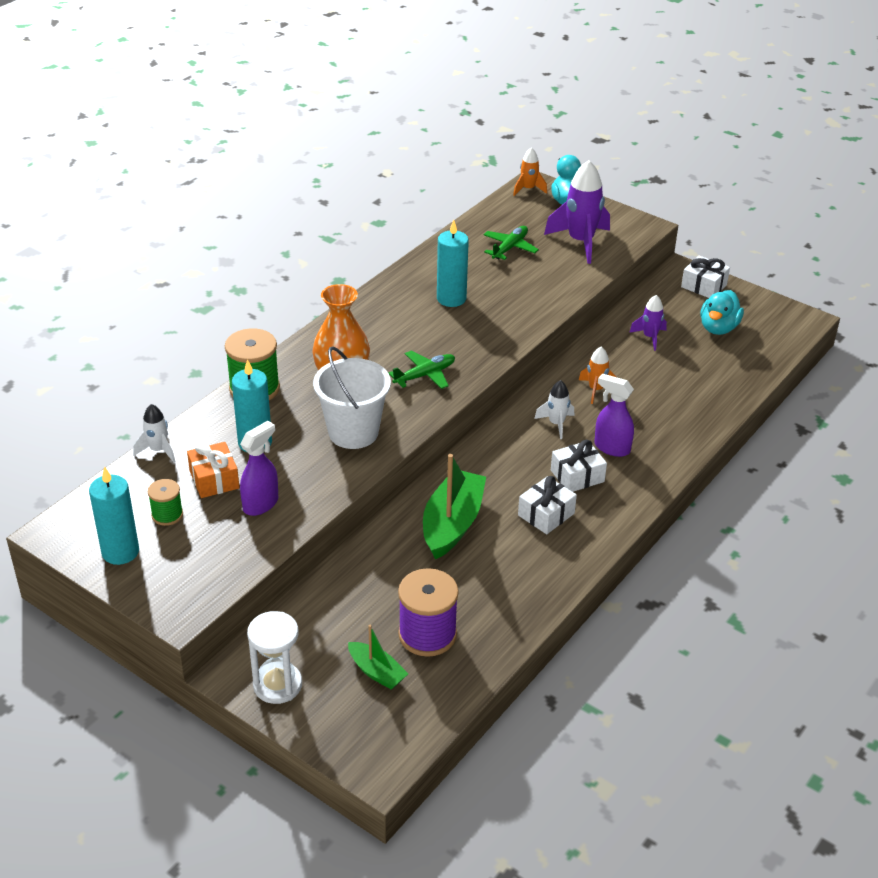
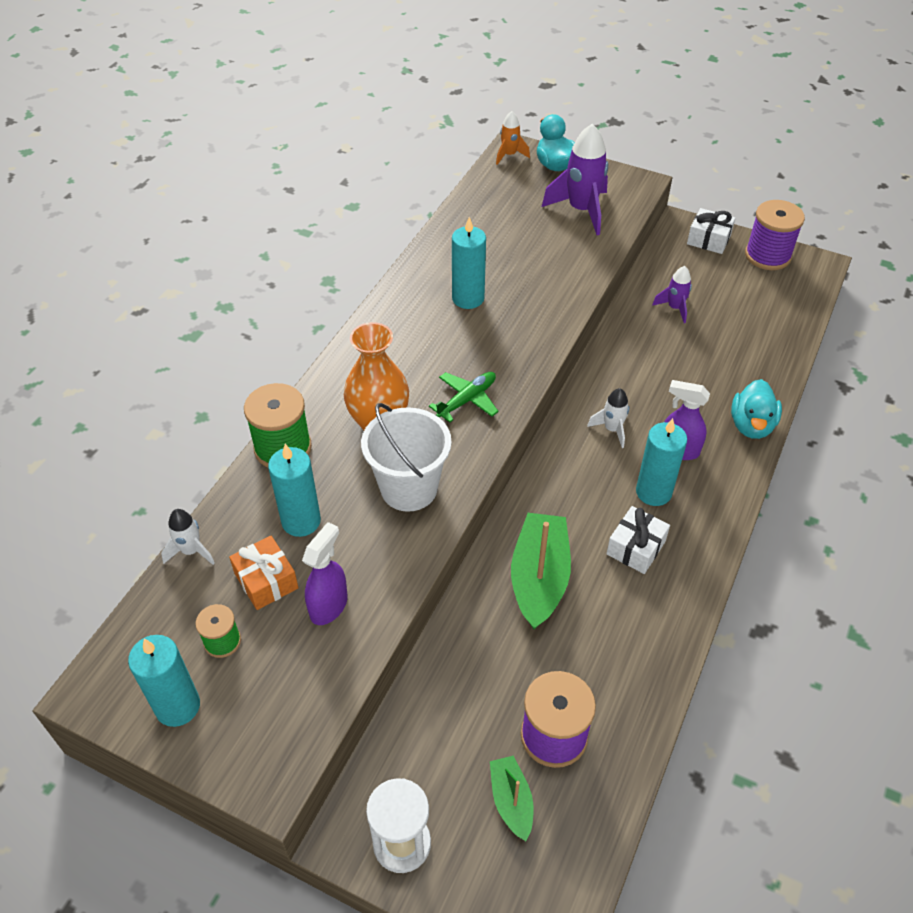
camera: 10 degrees left, 10 degrees up
green boat [348,625,408,690] -> green boat turned 135 degrees counterclockwise [490,756,534,841]
green plane [484,226,539,260] -> none
white gift [551,440,607,492] -> turquoise candle [636,418,687,506]
orange rocket [579,347,616,404] -> none
turquoise duck [700,290,744,335] -> turquoise duck moved to [731,379,782,439]
none -> purple spool [745,200,805,270]

